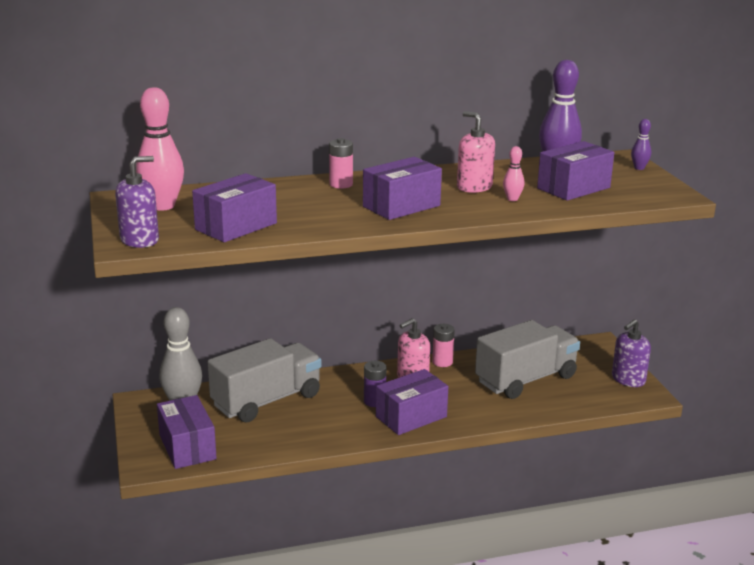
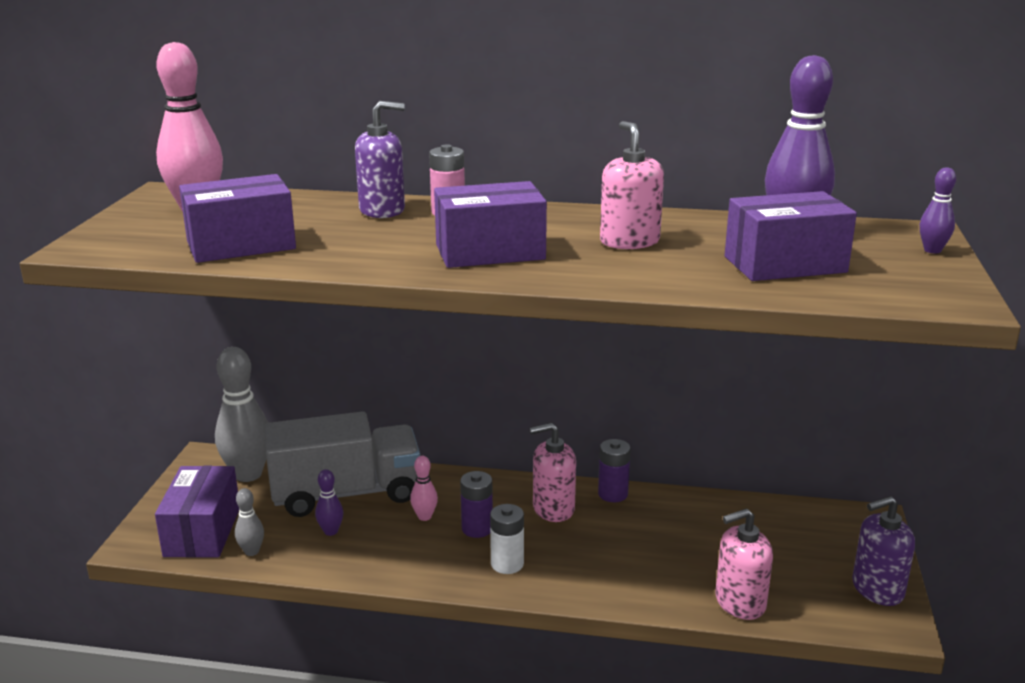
camera: 25 degrees right, 0 degrees up
purple soap dispenser [115,156,159,248] -> purple soap dispenser moved to [355,101,405,218]
purple box [376,369,448,435] -> white battery [490,504,524,574]
pink battery [432,324,455,367] -> purple battery [598,439,631,502]
grey truck [475,320,580,399] -> none
pink bowling pin [503,146,524,201] -> pink bowling pin moved to [410,456,438,521]
none -> grey bowling pin [235,488,264,556]
none -> purple bowling pin [315,469,344,536]
none -> pink soap dispenser [715,508,773,620]

